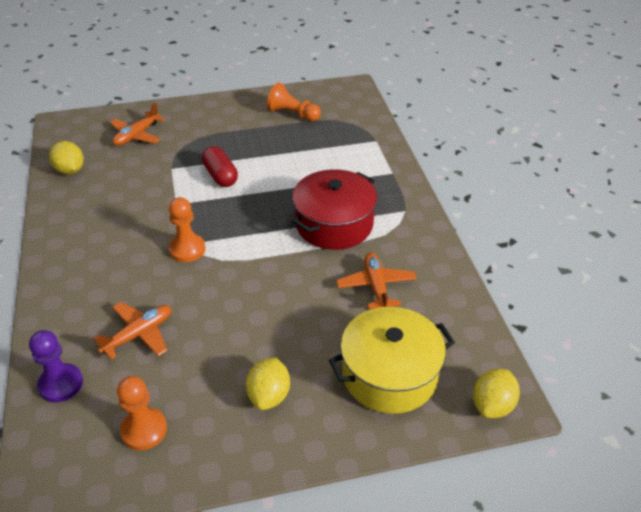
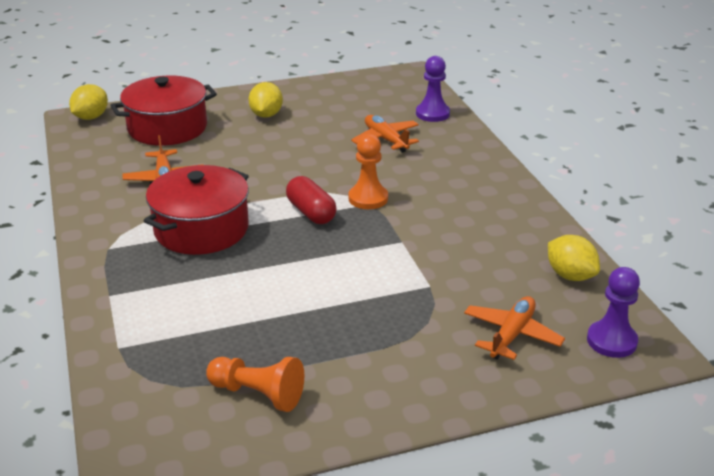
camera: 175 degrees right, 10 degrees down
orange plane [93,302,172,360] -> orange plane turned 105 degrees clockwise [351,115,419,153]
orange pawn [117,376,167,450] -> none
red capsule [202,146,238,187] -> red capsule moved to [286,176,337,224]
yellow pot [329,307,455,414] -> red pot [110,76,217,146]
none -> purple pawn [587,267,640,358]

